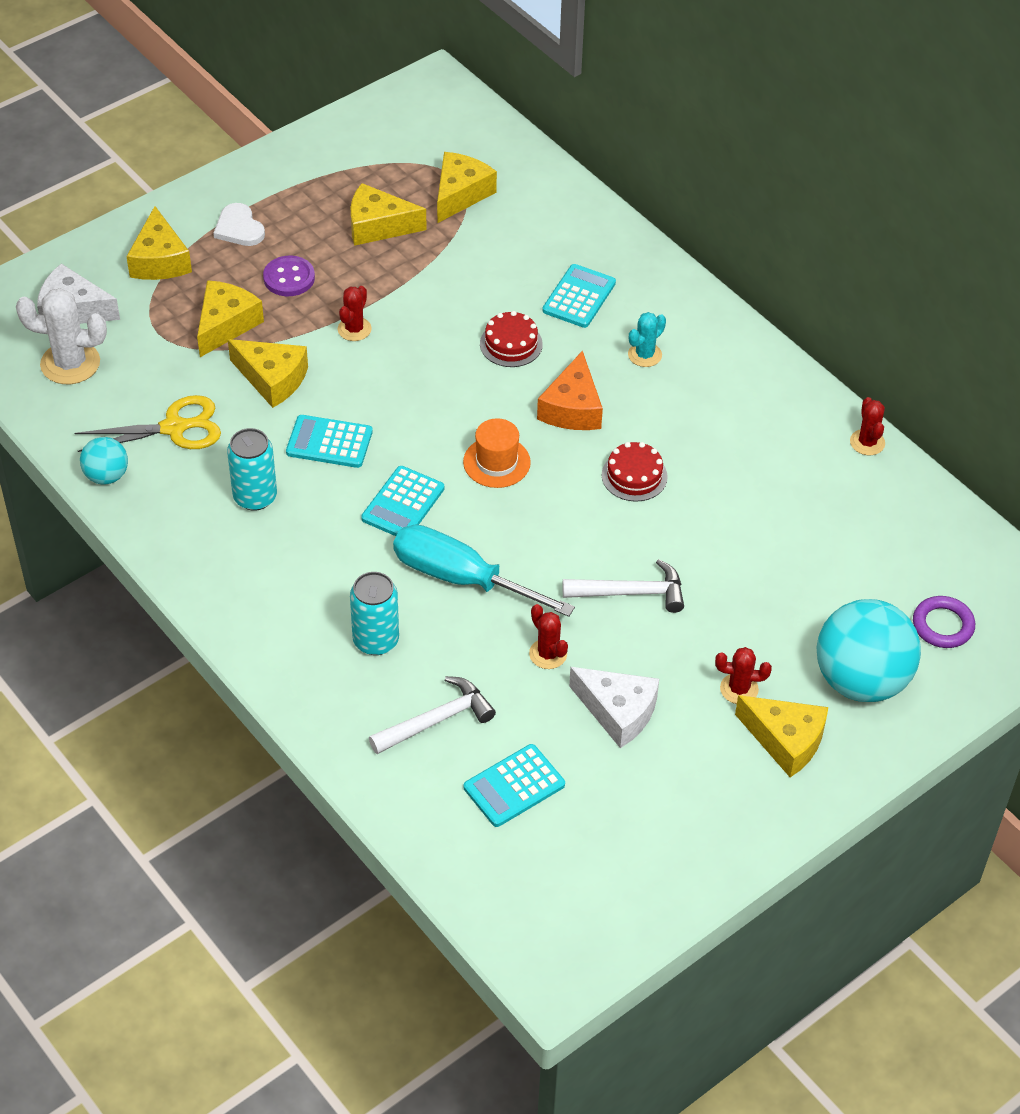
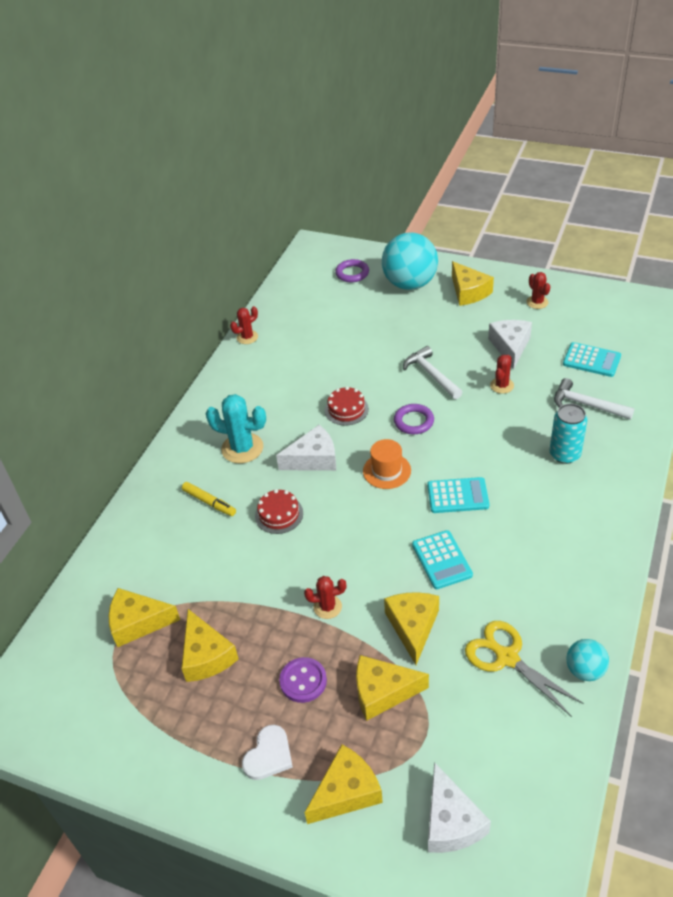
camera: 115 degrees left, 5 degrees down
white cactus [16,288,107,384] -> none
turquoise can [227,428,277,511] -> none
turquoise screwdriver [393,524,575,617] -> none
orange cheese [537,350,603,430] -> white cheese [276,425,336,471]
turquoise calculator [543,264,616,328] -> yellow marker [182,482,236,516]
turquoise cactus [628,312,666,367] -> turquoise cactus [206,394,266,463], size x1.72
red cactus [715,647,772,704] -> red cactus moved to [526,272,551,309]
yellow cheese [735,695,828,777] -> yellow cheese turned 150 degrees clockwise [452,261,494,306]
none -> purple ring [394,404,434,434]

